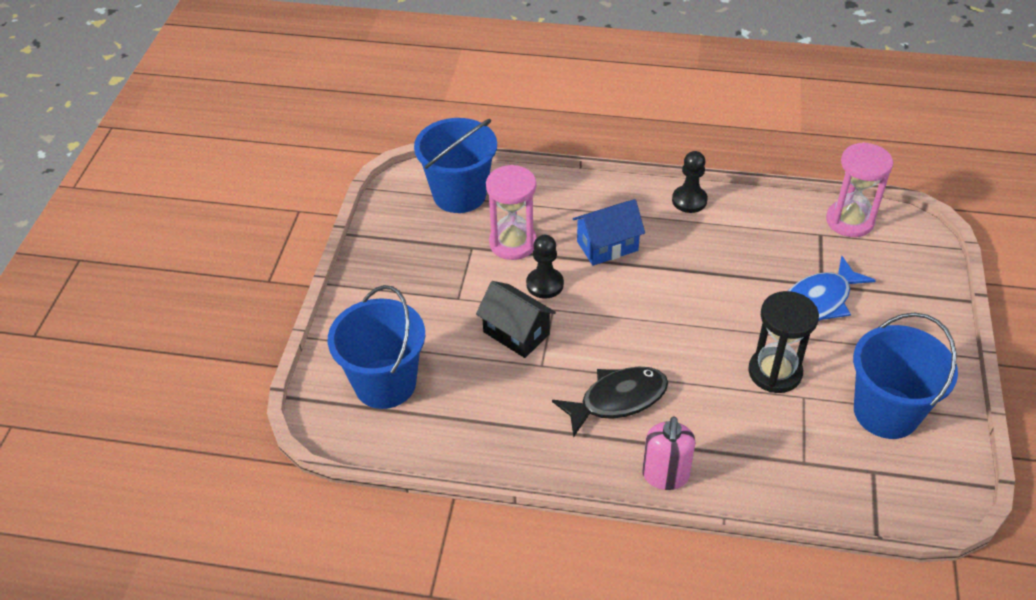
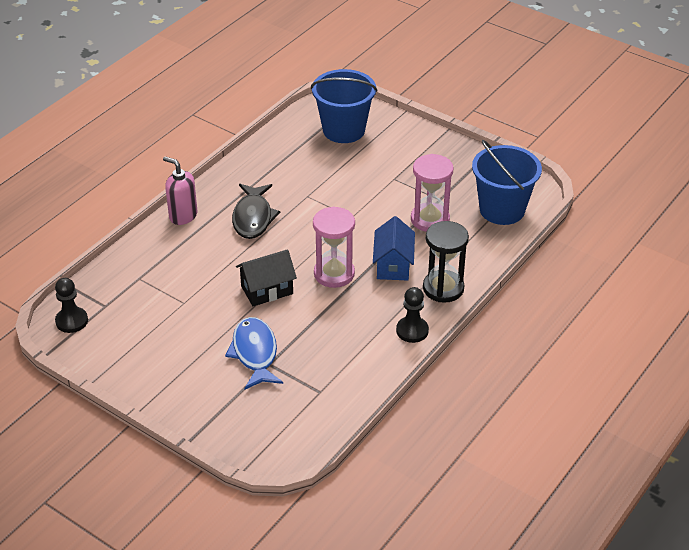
camera: 115 degrees right, 5 degrees down
black house [476,281,556,358] -> black house moved to [236,249,297,306]
black pawn [526,235,564,299] -> black pawn moved to [55,278,88,333]
black hourglass [748,291,819,393] -> black hourglass moved to [423,221,469,303]
pink hourglass [826,142,893,237] -> pink hourglass moved to [313,207,355,288]
blue bucket [853,312,958,439] -> none

